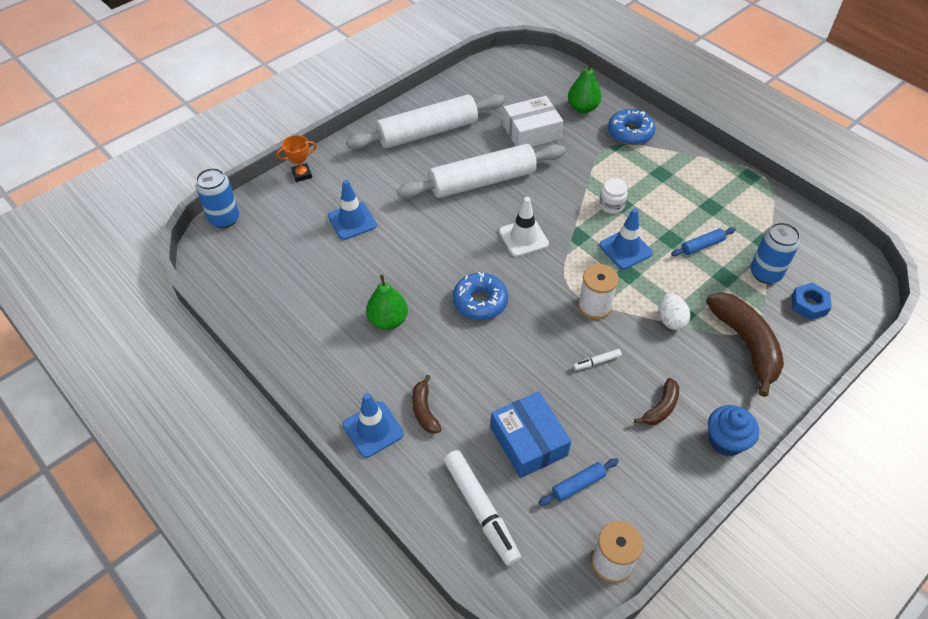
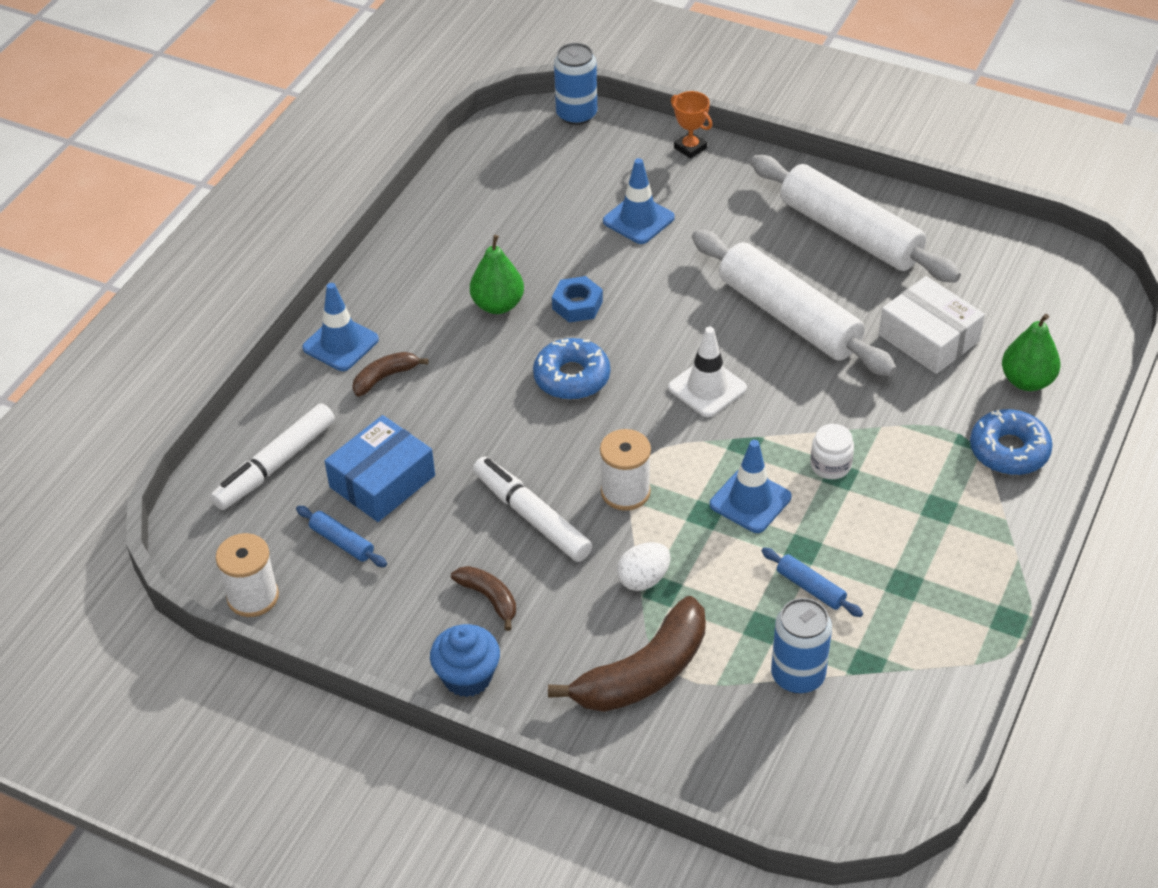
camera: 70 degrees right, 5 degrees down
white marker [573,349,622,370] -> white marker [473,457,592,562], size x2.20
brown banana [634,378,679,425] -> brown banana turned 150 degrees counterclockwise [451,566,516,631]
blue nut [792,283,832,320] -> blue nut moved to [552,276,603,323]

